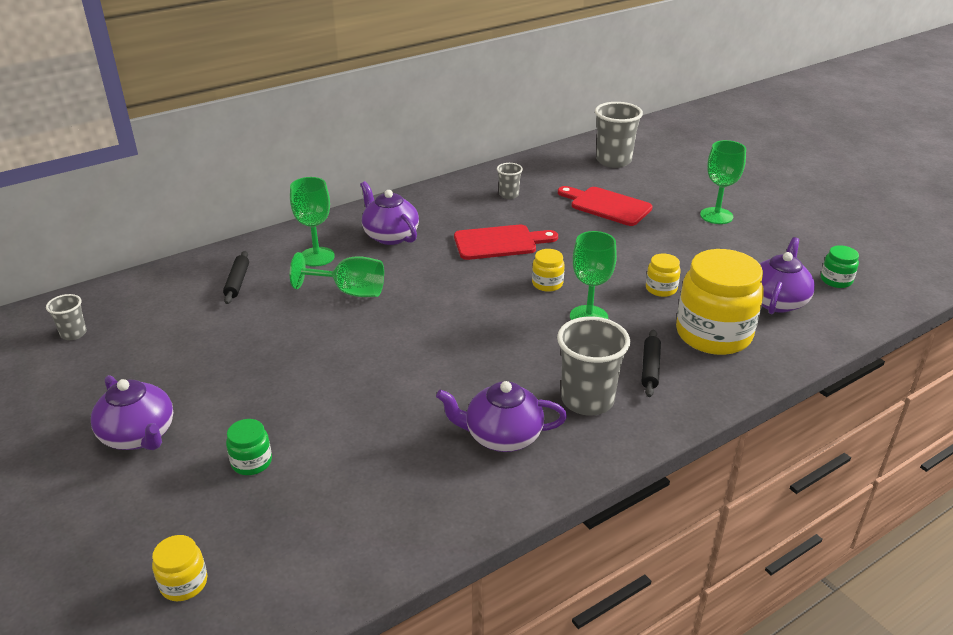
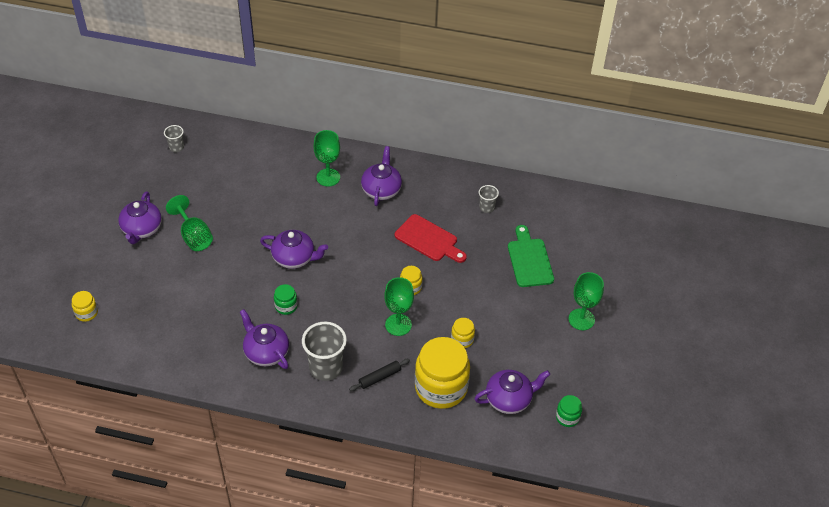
camera: 45 degrees right, 15 degrees up
black rolling pin [223,251,249,304] -> none
green jar [226,419,272,475] -> green jar moved to [274,284,297,315]
green goblet [290,252,384,297] -> green goblet moved to [166,195,213,251]
red cutting board [558,186,652,226] -> green cutting board [508,225,554,287]
grey cup [595,102,643,168] -> none
none -> purple teapot [260,230,328,269]

